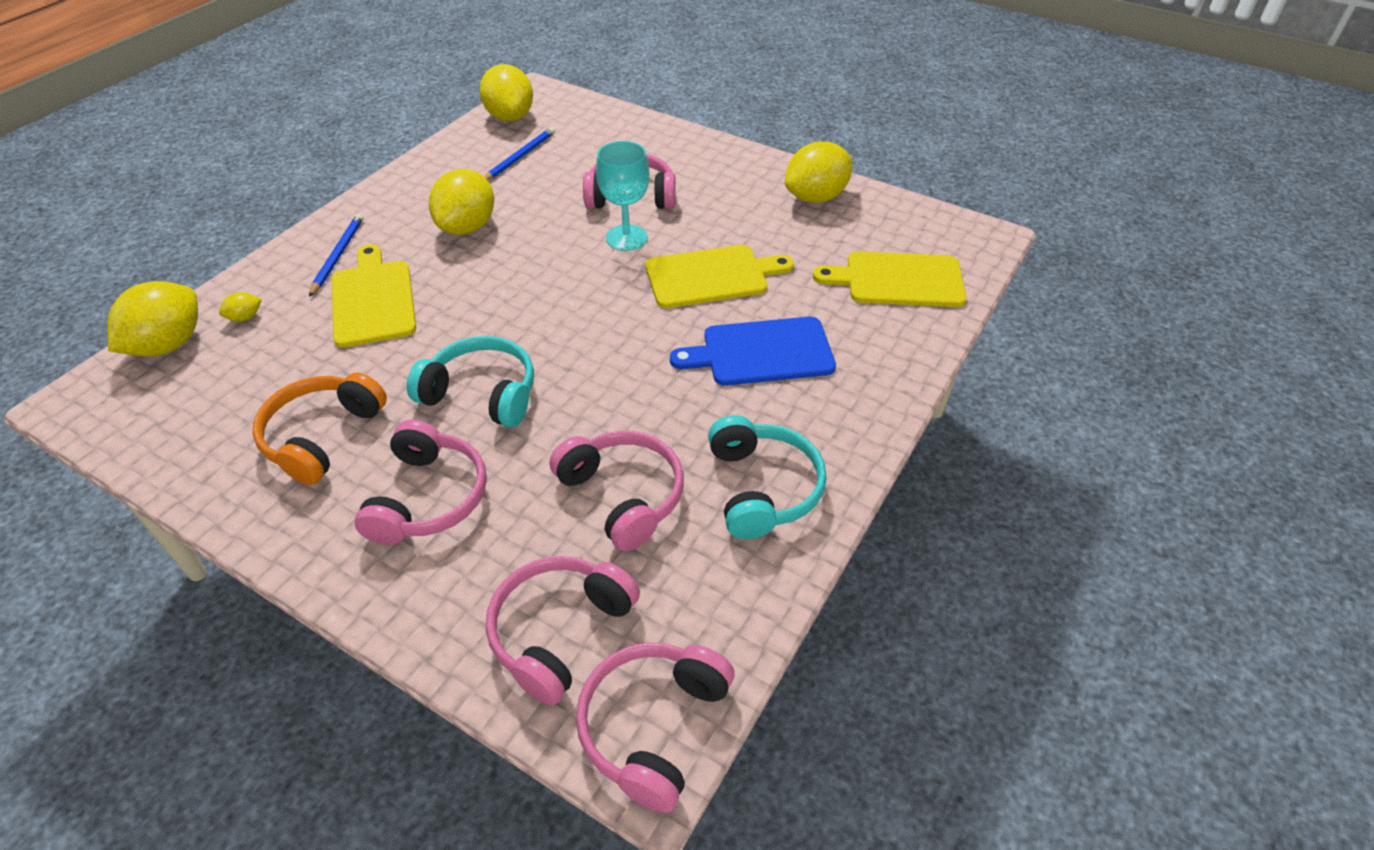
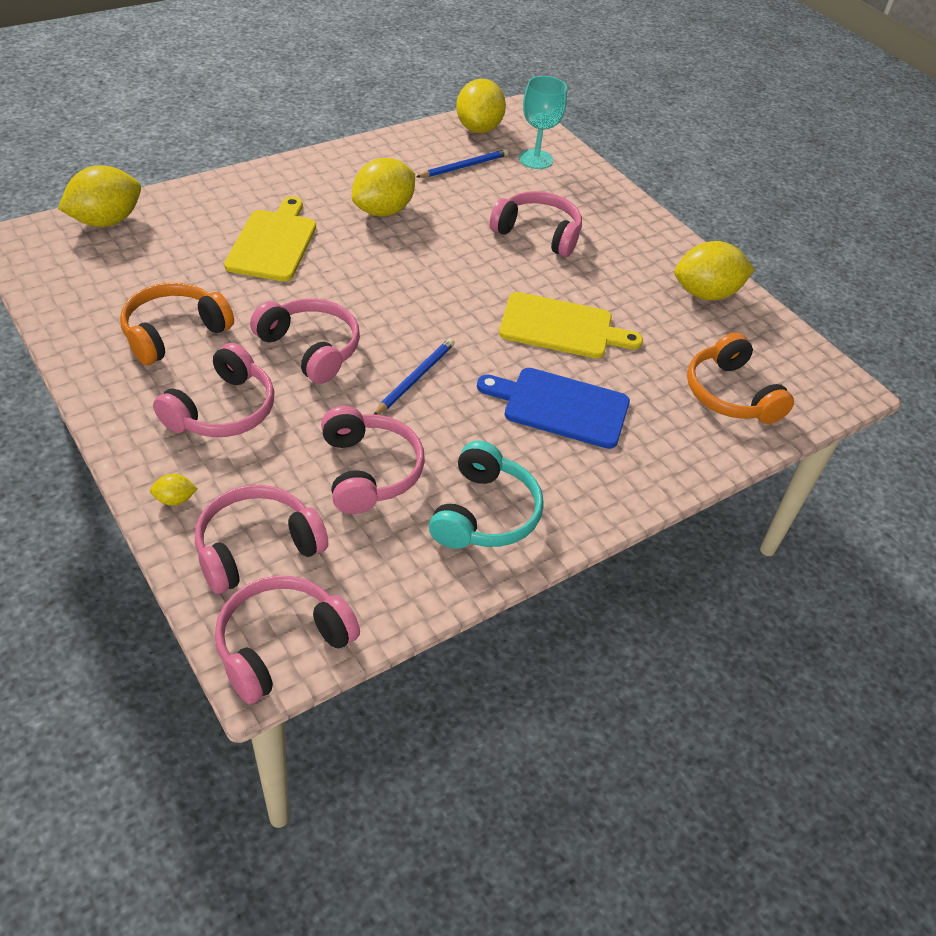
camera: 20 degrees right, 0 degrees up
yellow lemon [219,292,262,322] -> yellow lemon moved to [150,474,198,506]
blue pencil [309,214,363,297] -> blue pencil moved to [374,338,455,415]
turquoise headphones [407,336,534,427] -> pink headphones [250,298,360,384]
turquoise goblet [596,141,649,251] -> turquoise goblet moved to [519,76,567,169]
yellow cutting board [813,251,966,307] -> orange headphones [687,332,794,424]

